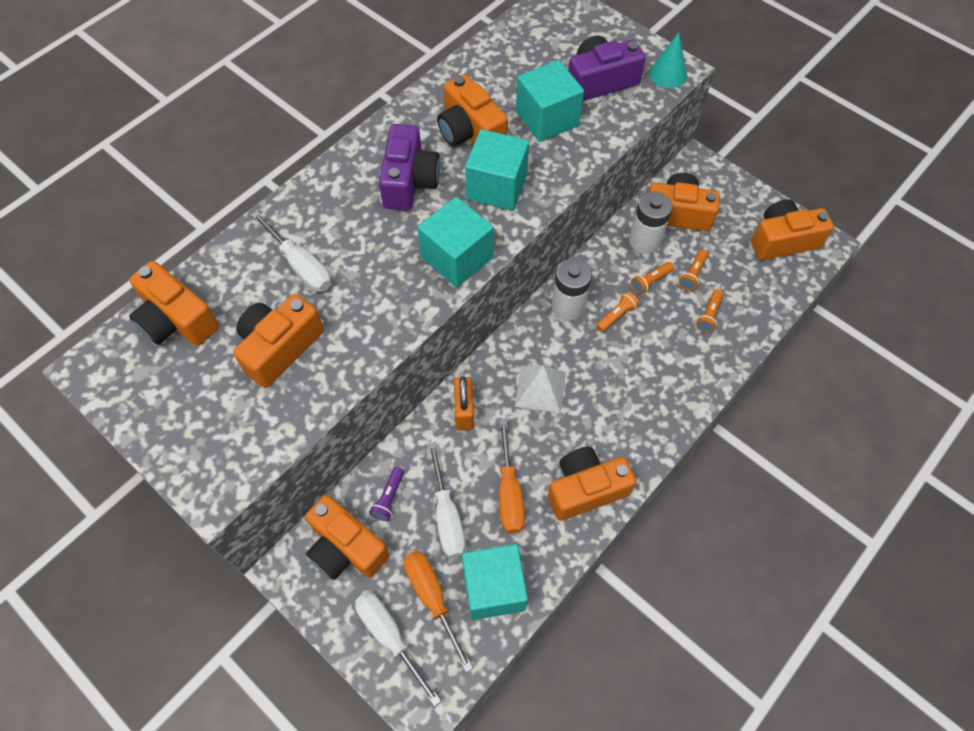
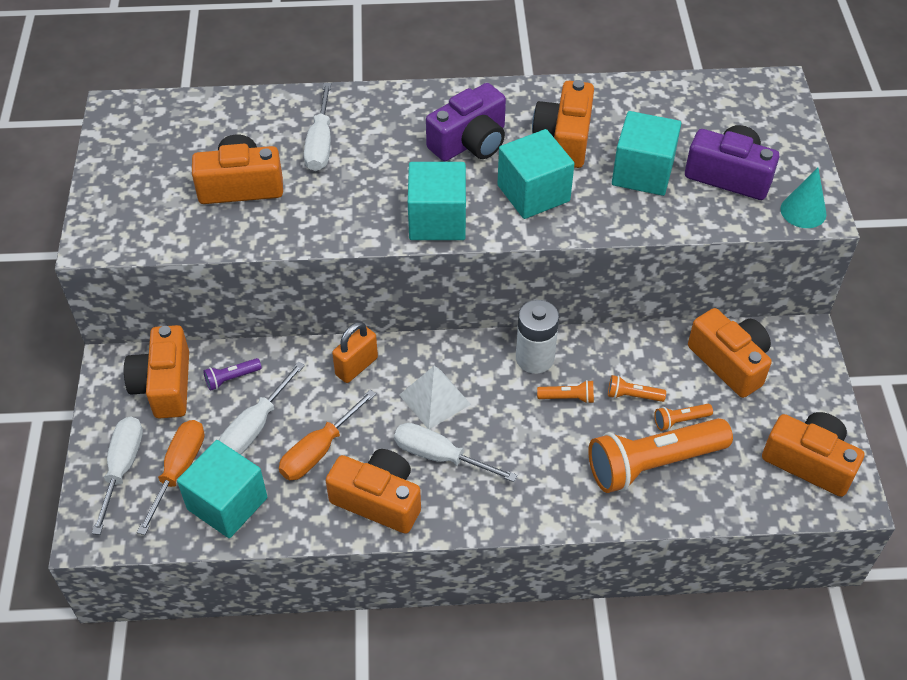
camera: 45 degrees right, 10 degrees down
orange camera [129,261,219,346] -> none
white battery [629,192,673,254] -> none
orange flashlight [696,289,724,333] -> orange flashlight [588,418,733,493], size x2.41
none -> white screwdriver [394,423,517,482]

